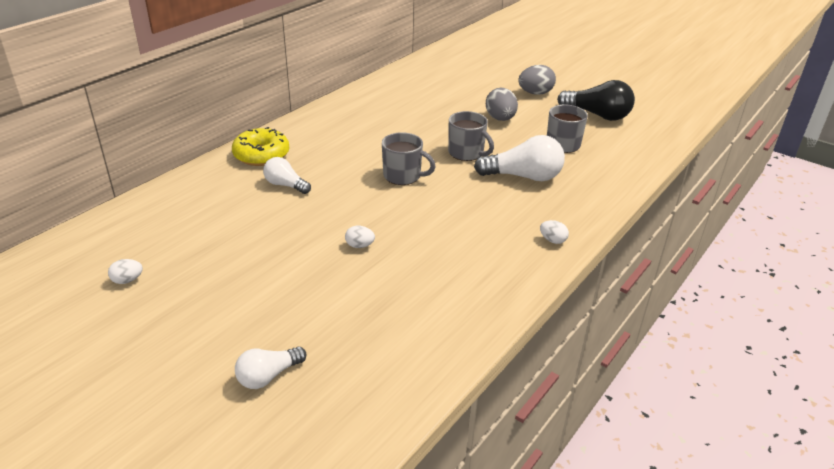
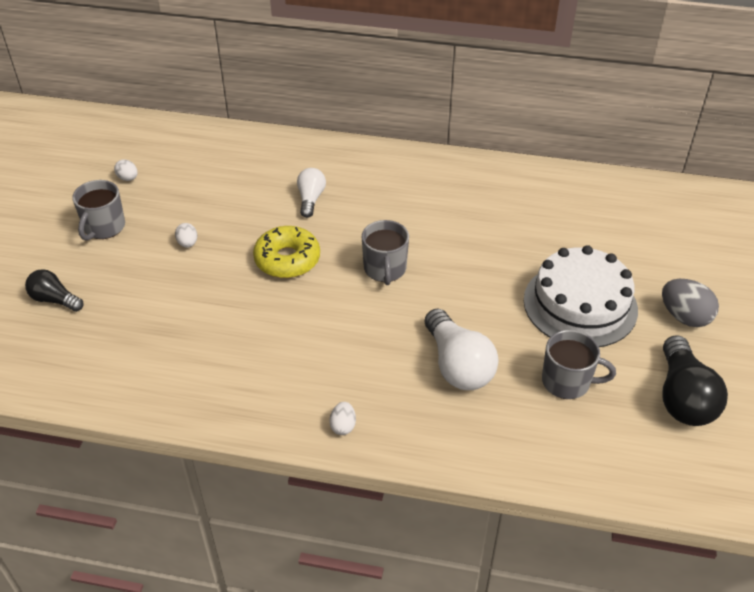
camera: 65 degrees right, 10 degrees up
yellow donut [232,127,289,166] -> yellow donut moved to [253,226,320,278]
white light bulb [235,346,307,389] -> black light bulb [25,269,84,312]
white egg [345,226,375,248] -> white egg moved to [175,223,197,248]
grey mug [448,111,494,161] -> grey mug moved to [72,180,125,241]
grey egg [486,88,518,121] -> white cake [524,245,638,347]

